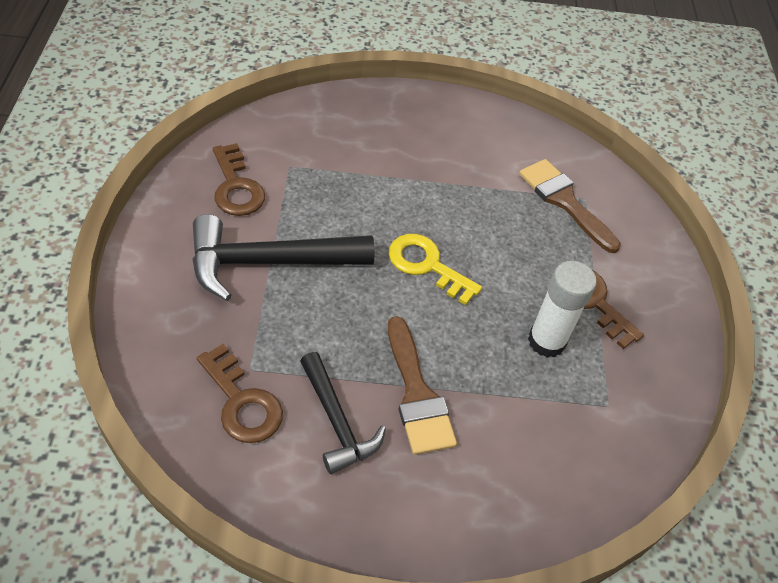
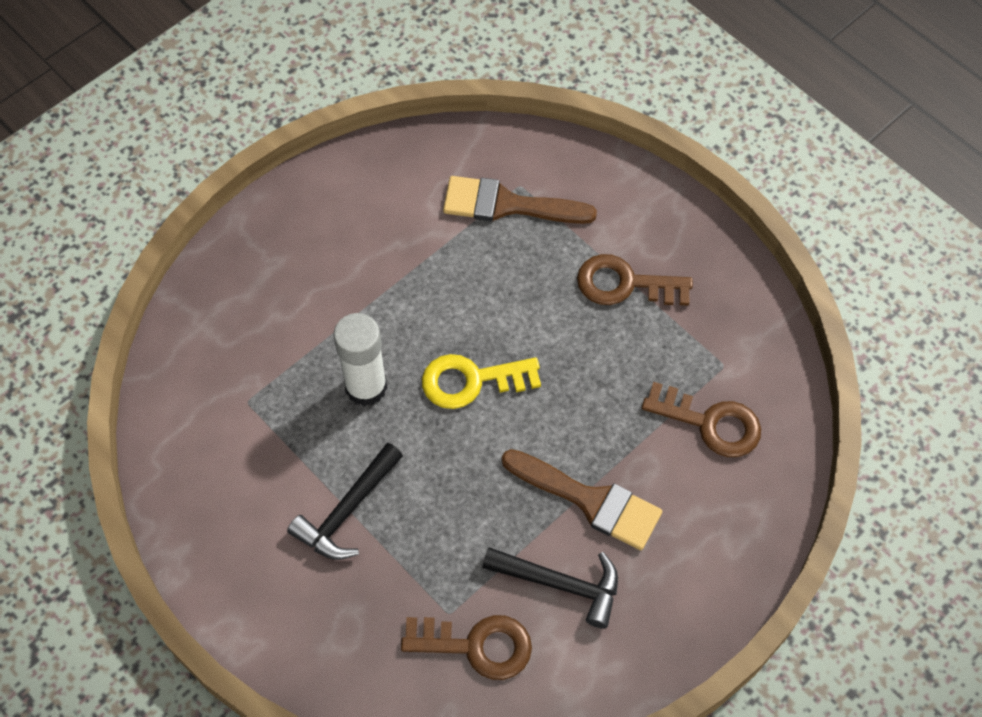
camera: 40 degrees left, 10 degrees up
black hammer [192,214,375,301] -> black hammer [287,443,403,560], size x0.63
brown key [213,143,265,216] -> brown key moved to [642,382,761,457]
white glue stick [528,261,597,358] -> white glue stick moved to [333,313,387,406]

